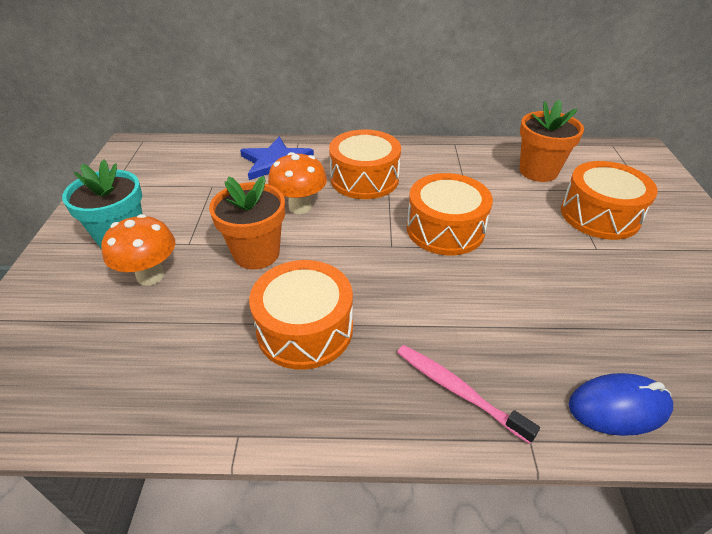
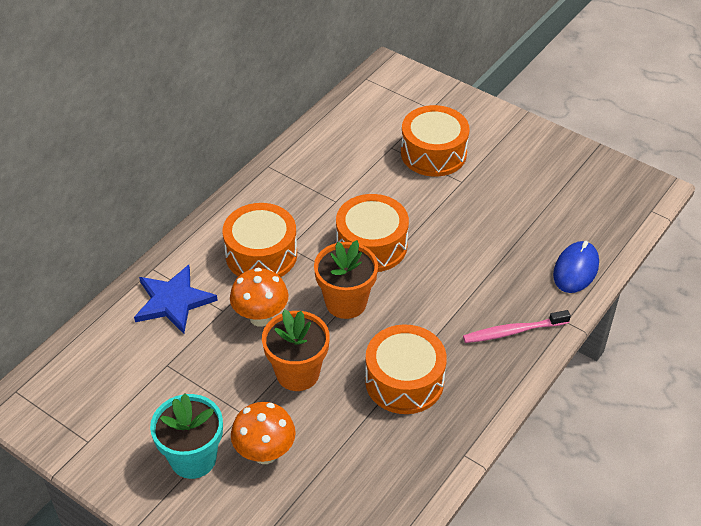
camera: 55 degrees left, 5 degrees up
orange flower pot [520,99,584,182] -> orange flower pot moved to [314,240,378,319]

